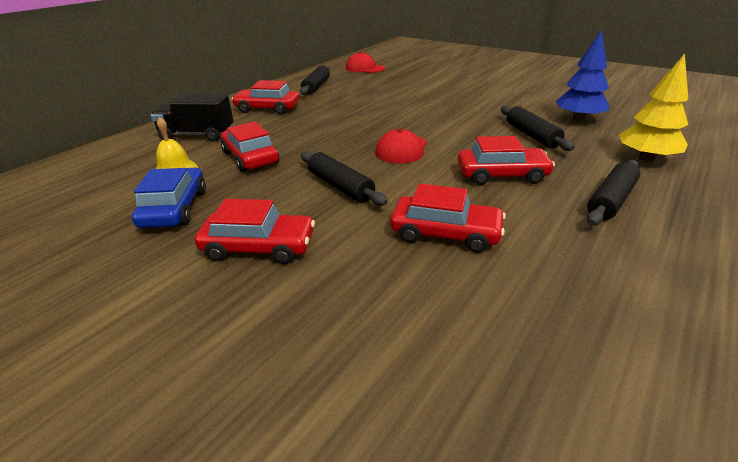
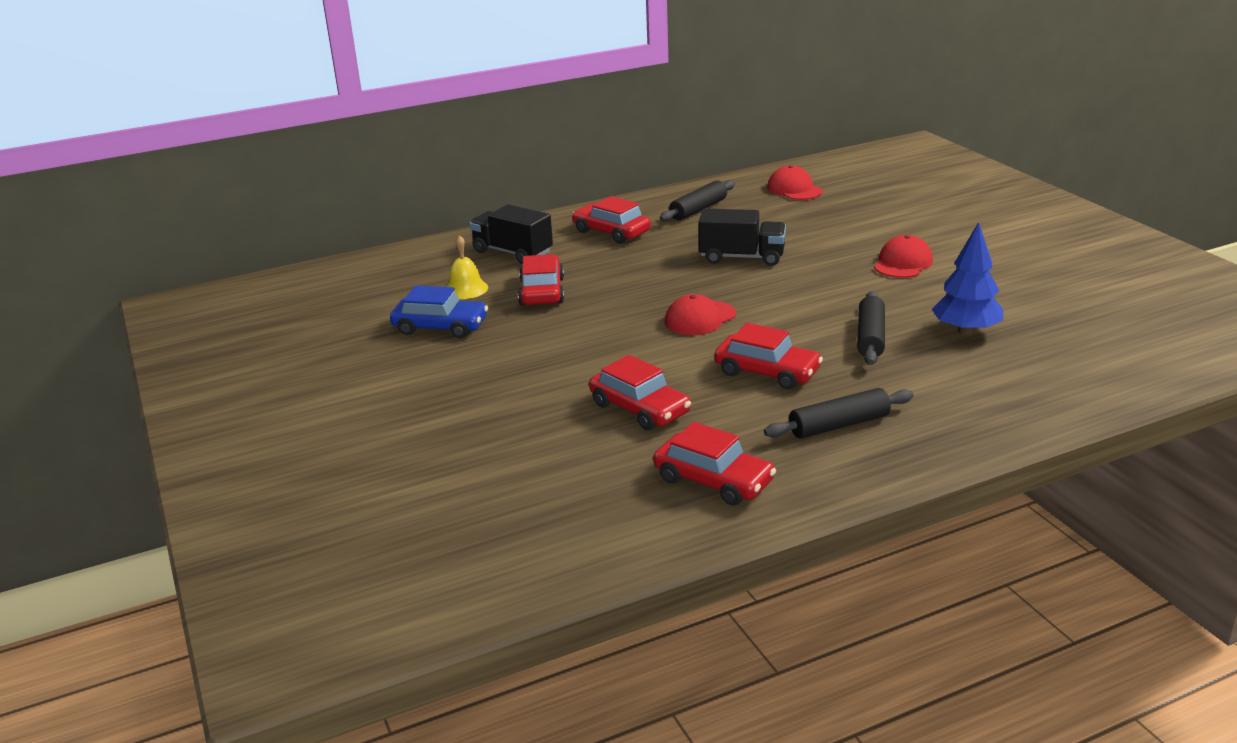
camera: 30 degrees right, 5 degrees down
blue car [132,168,206,228] -> blue car turned 75 degrees clockwise [390,285,488,338]
red car [195,199,315,264] -> red car moved to [653,422,776,506]
black rolling pin [301,151,388,206] -> none
yellow tree [619,53,688,162] -> none
none -> black truck [699,209,786,266]
none -> red cap [874,235,933,278]

